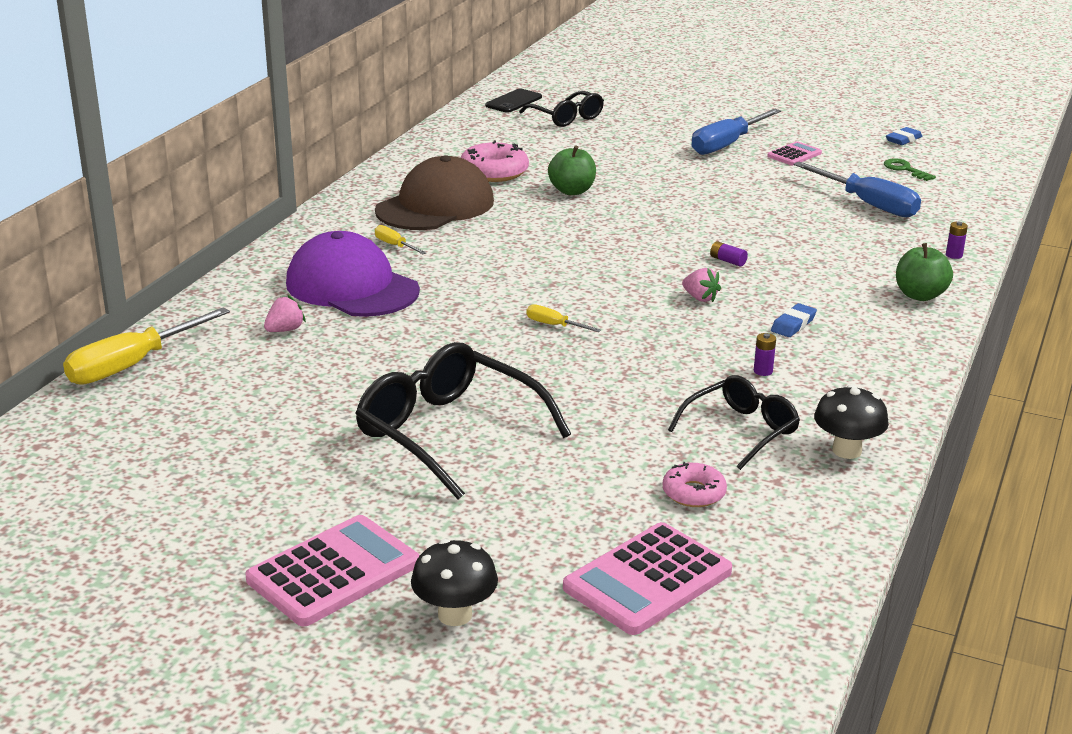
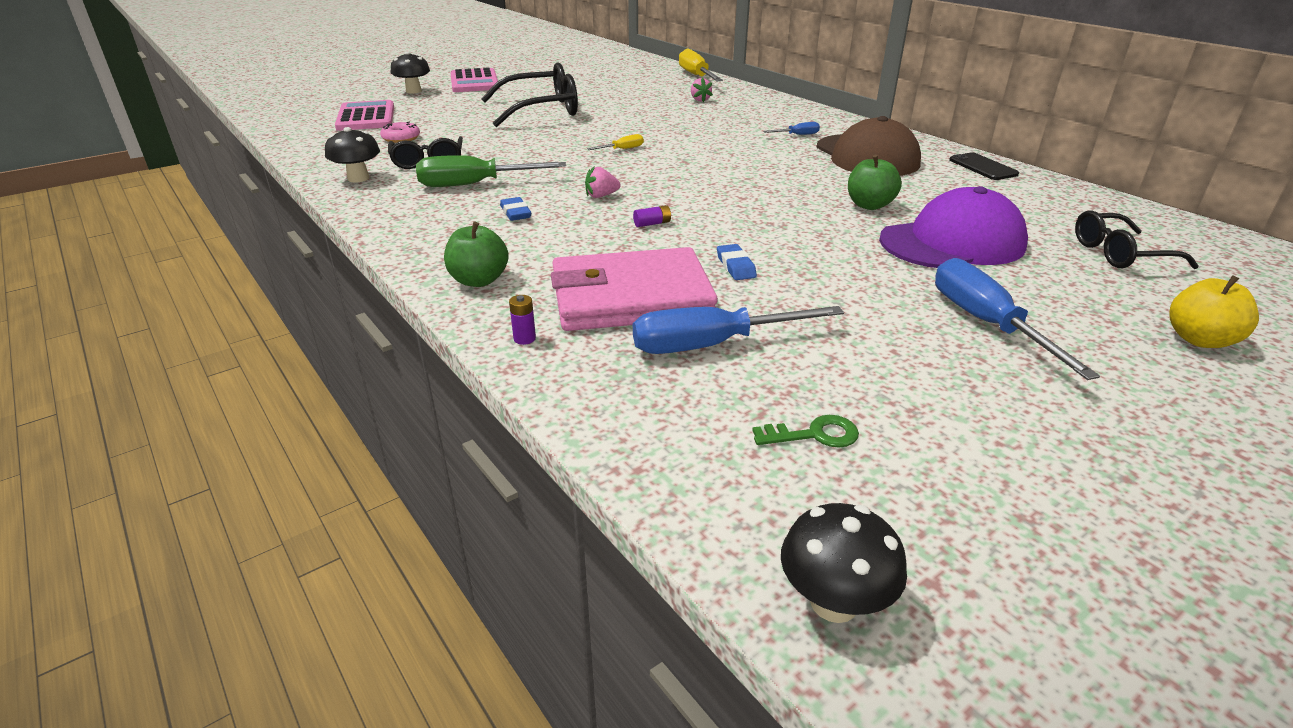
camera: 120 degrees right, 5 degrees up
purple cap [286,231,420,317] -> purple cap moved to [879,186,1028,268]
yellow screwdriver [375,225,426,254] -> blue screwdriver [763,122,820,135]
pink donut [461,141,529,182] -> none
black phone [485,89,542,113] -> black phone moved to [949,152,1019,180]
purple battery [754,333,776,376] -> green screwdriver [416,155,566,187]
pink calculator [767,141,822,165] -> none
blue eraser [886,127,922,145] -> blue eraser moved to [717,244,757,280]
none -> pink wallet [551,247,718,331]
none -> black mushroom [781,503,907,623]
none -> yellow apple [1169,275,1259,348]

